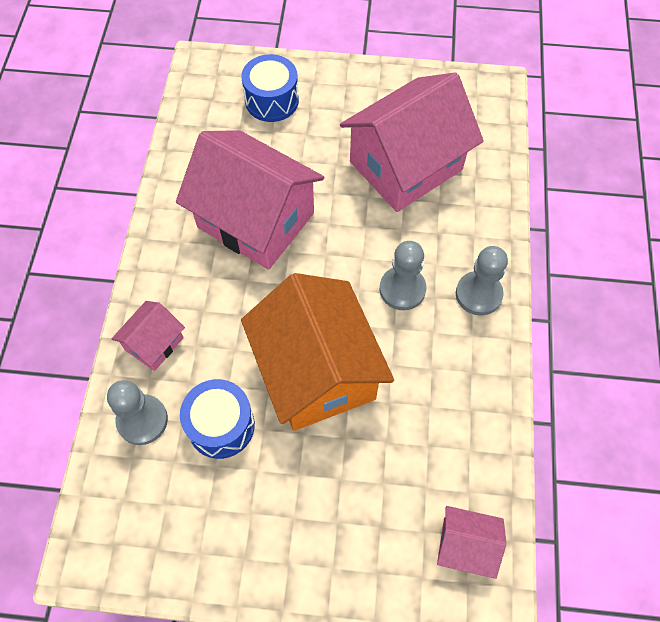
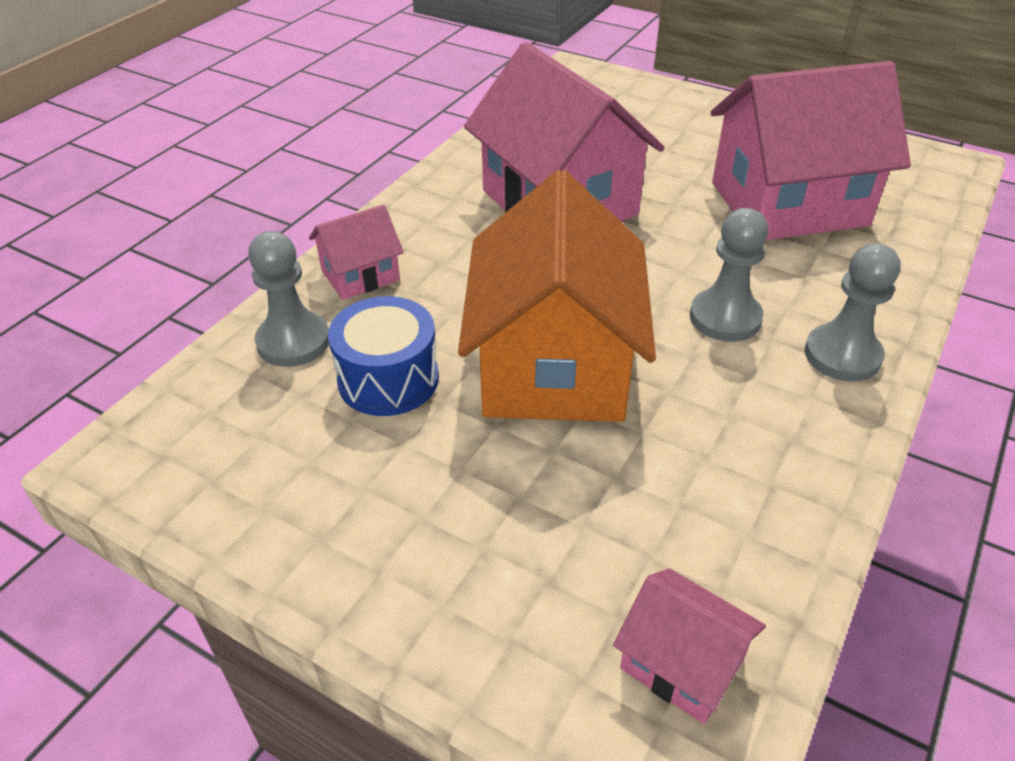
camera: 25 degrees right, 20 degrees down
blue drum [241,54,299,122] -> none

